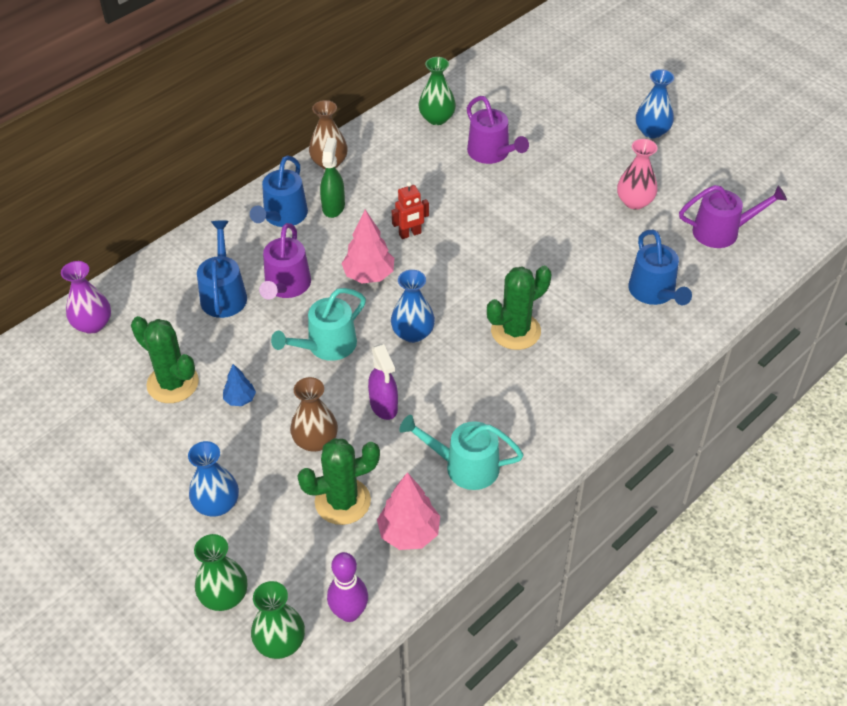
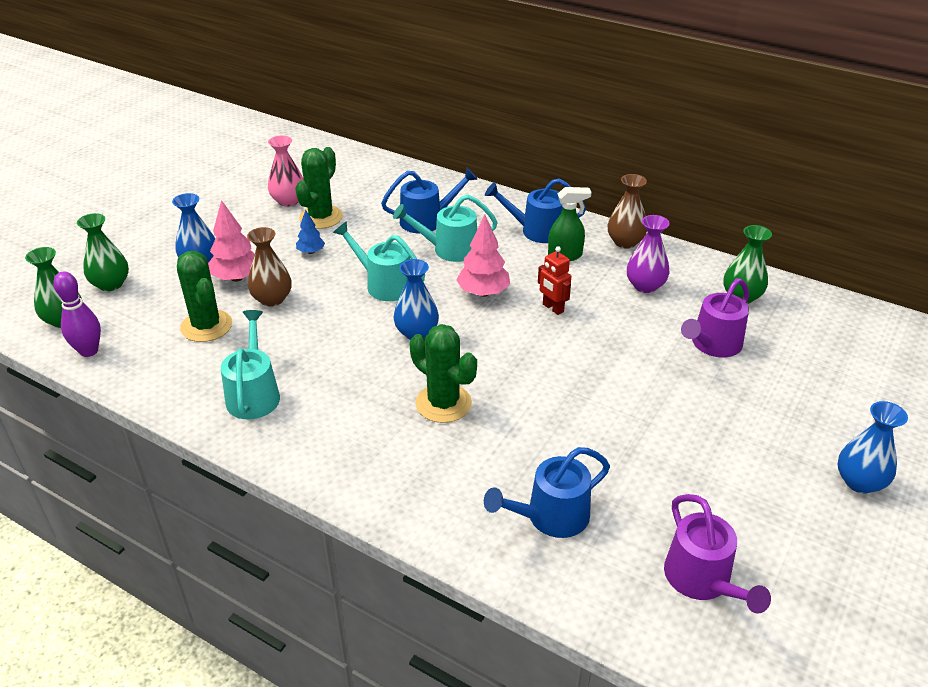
camera: 75 degrees right, 10 degrees down
purple vase [61,261,111,334] -> purple vase moved to [627,215,670,293]
purple watering can [259,223,311,299] -> turquoise watering can [393,195,498,262]
purple spray bottle [368,344,398,420] -> none
pink tree [377,472,440,550] -> pink tree moved to [208,200,255,282]
pink vase [617,139,657,210] -> pink vase moved to [268,135,304,207]

